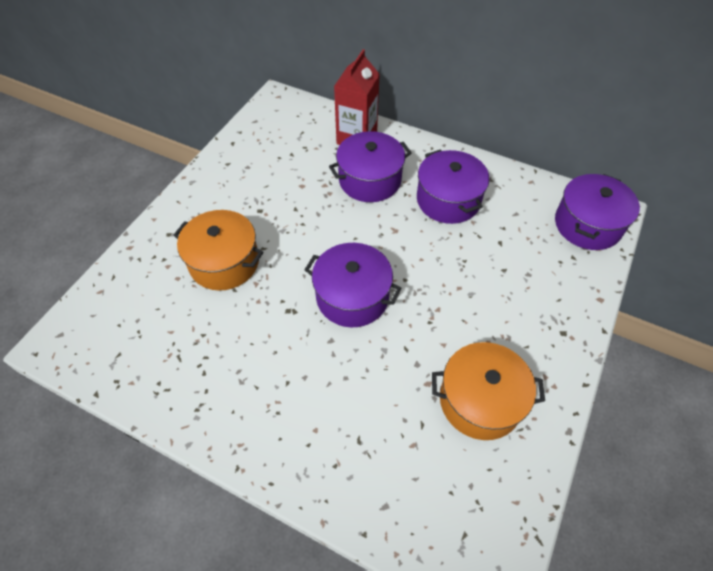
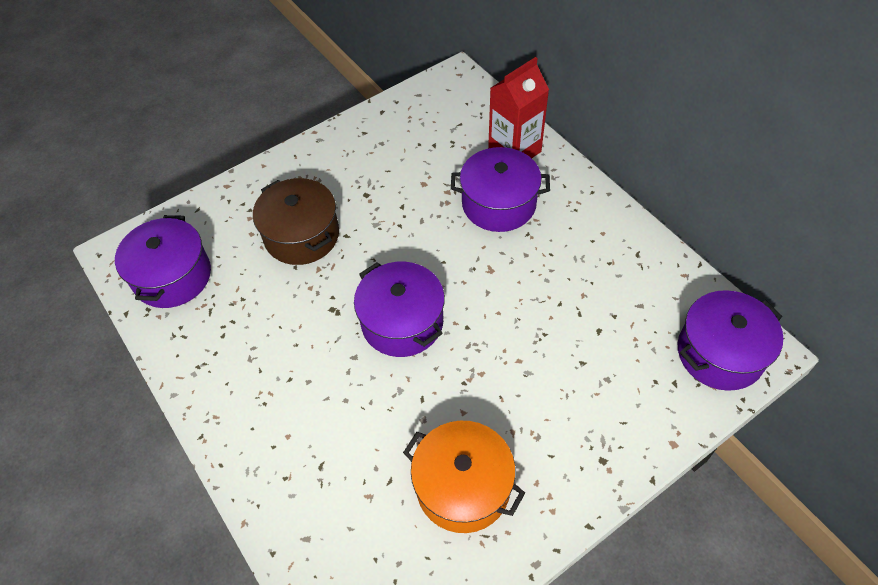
camera: 30 degrees right, 0 degrees up
orange pot [173,210,263,291] -> brown pot [253,178,339,265]
purple pot [417,150,489,224] -> purple pot moved to [115,215,211,308]

